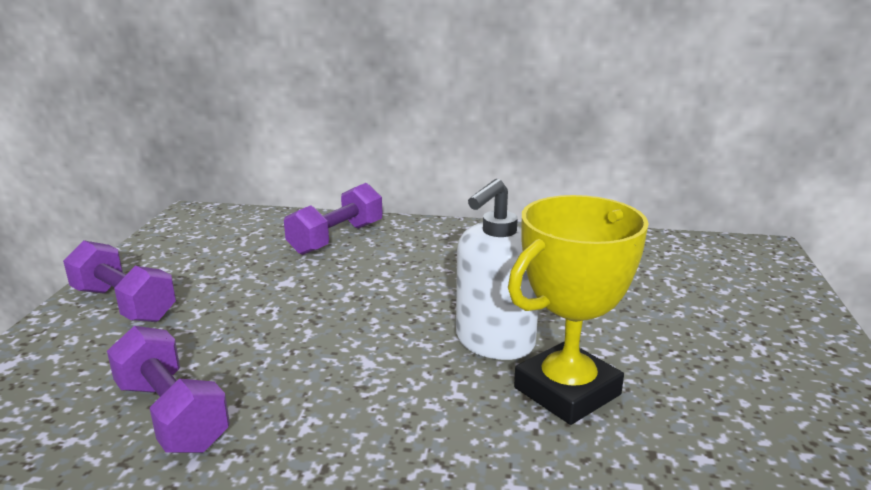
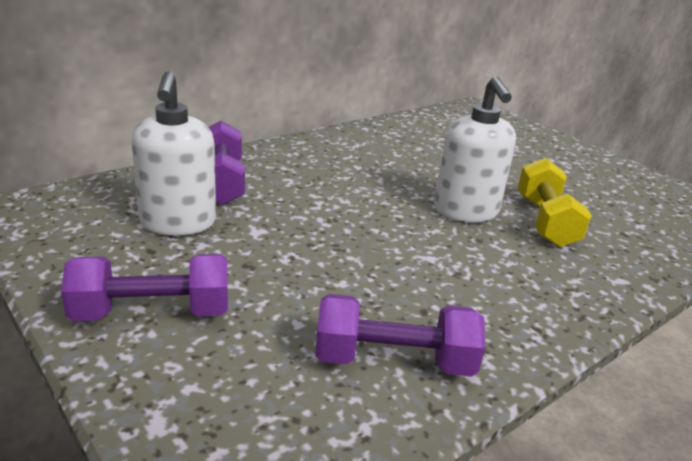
camera: 50 degrees left, 5 degrees up
yellow trophy [508,195,649,425] -> yellow dumbbell [518,158,592,247]
none -> white soap dispenser [132,71,216,236]

